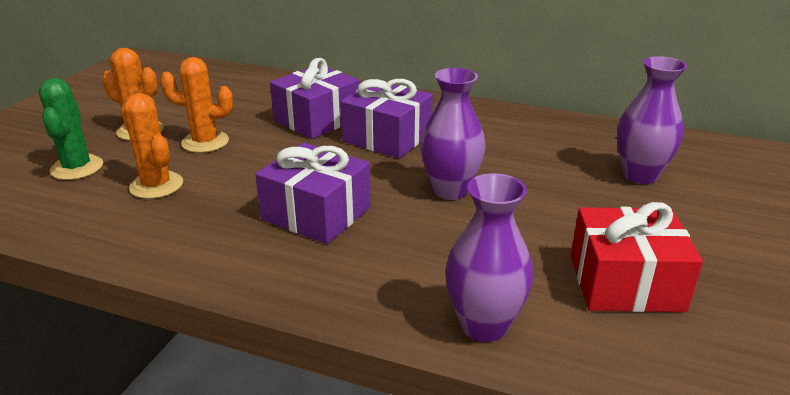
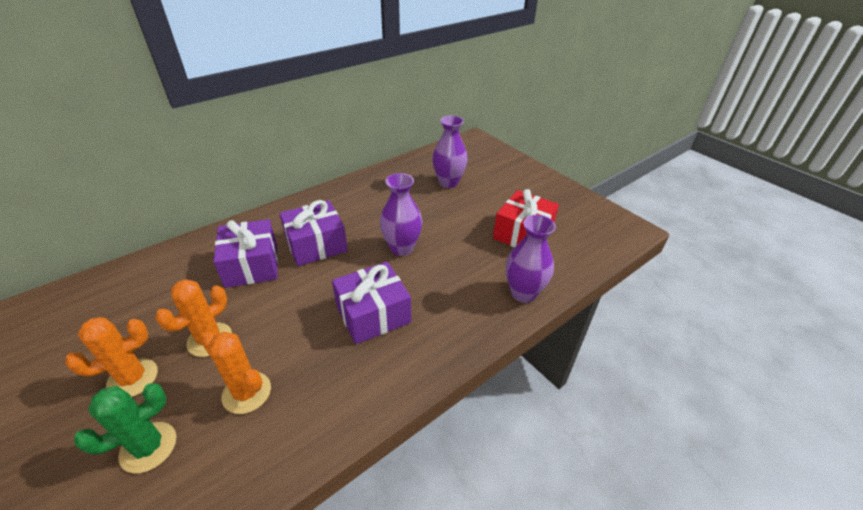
camera: 60 degrees left, 10 degrees up
green cactus [39,78,103,180] -> green cactus turned 60 degrees counterclockwise [74,383,176,473]
orange cactus [120,93,183,199] -> orange cactus turned 45 degrees clockwise [201,332,271,414]

